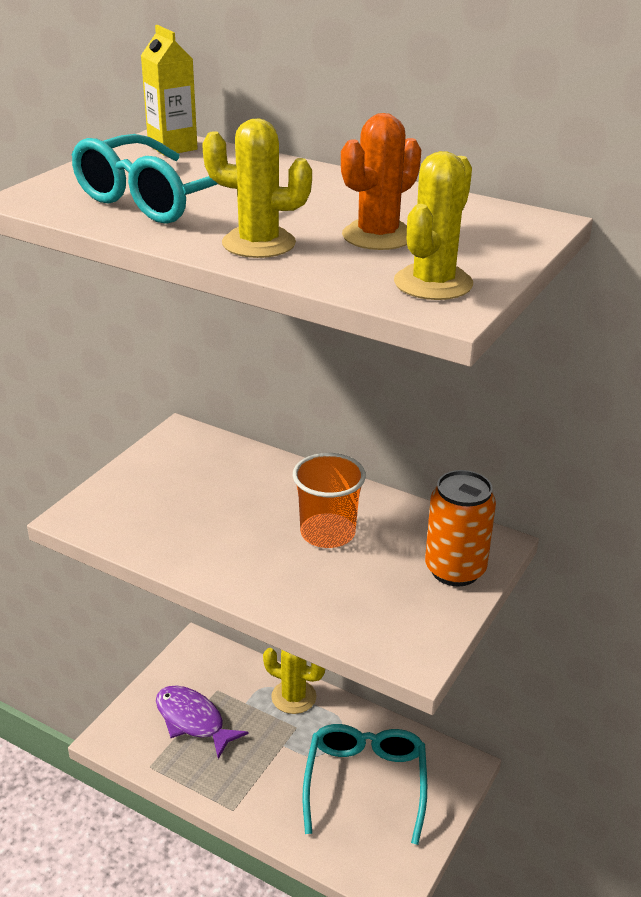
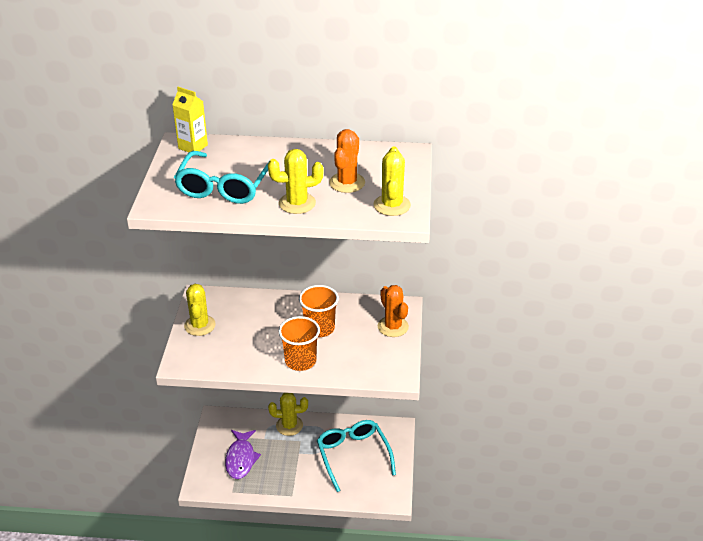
camera: 25 degrees left, 5 degrees up
purple fish [156,686,249,759] -> purple fish turned 105 degrees counterclockwise [225,430,261,479]
orange can [425,470,496,587] -> orange cactus [378,285,409,337]
none -> yellow cactus [184,284,216,336]
none -> orange cup [278,316,320,371]

